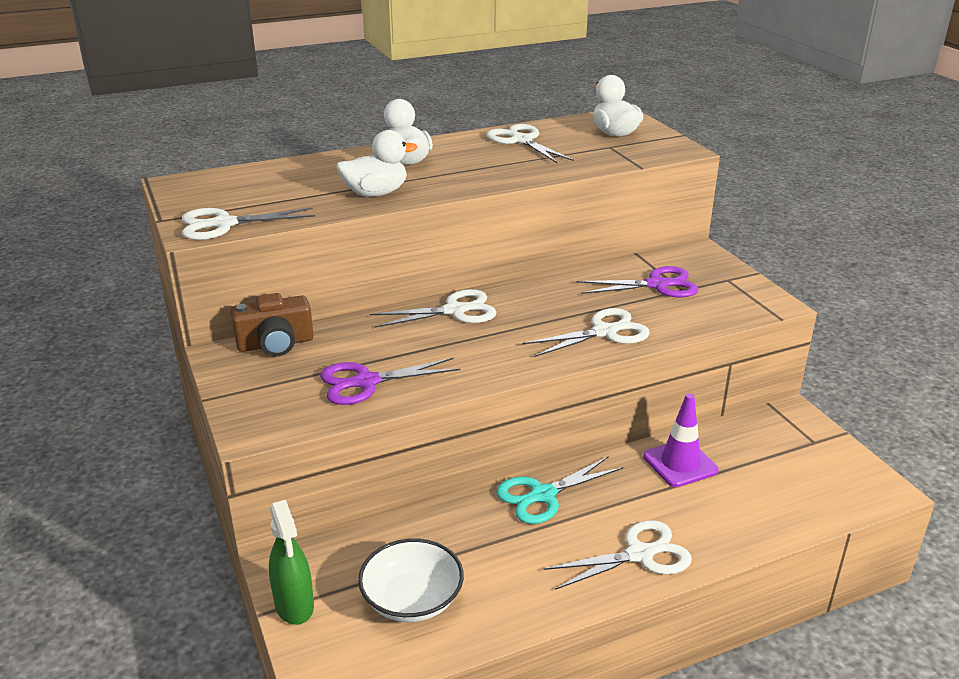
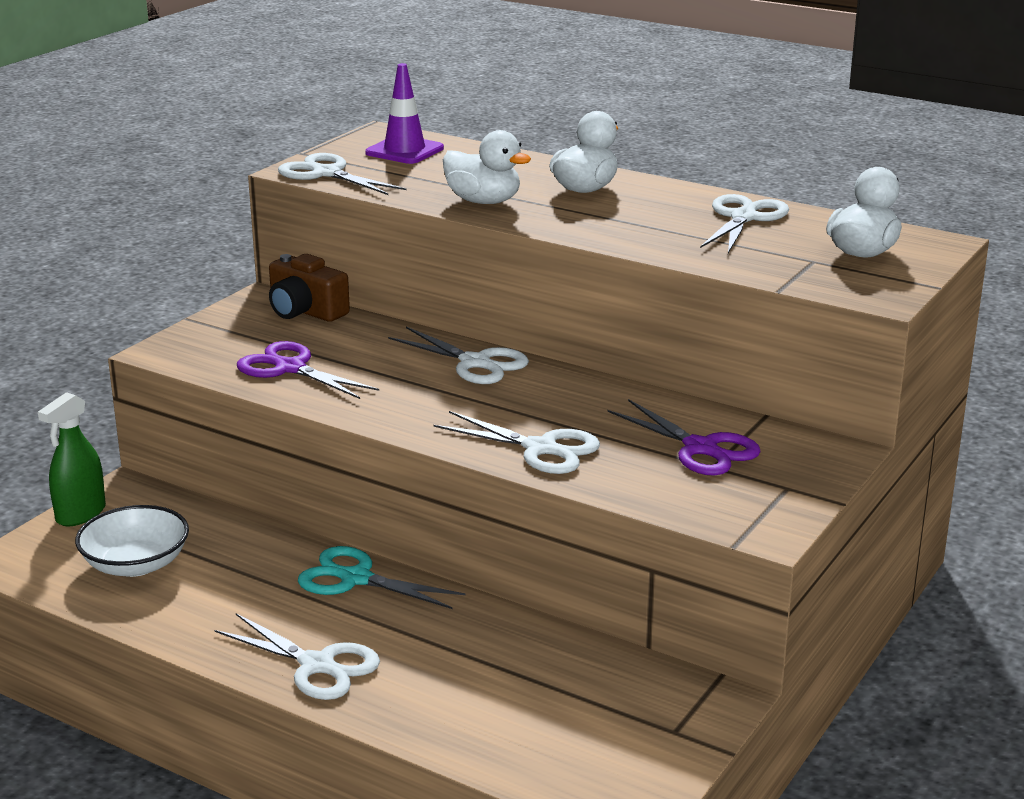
camera: 55 degrees right, 5 degrees down
purple traffic cone [643,393,719,487] -> purple traffic cone moved to [365,63,444,164]

